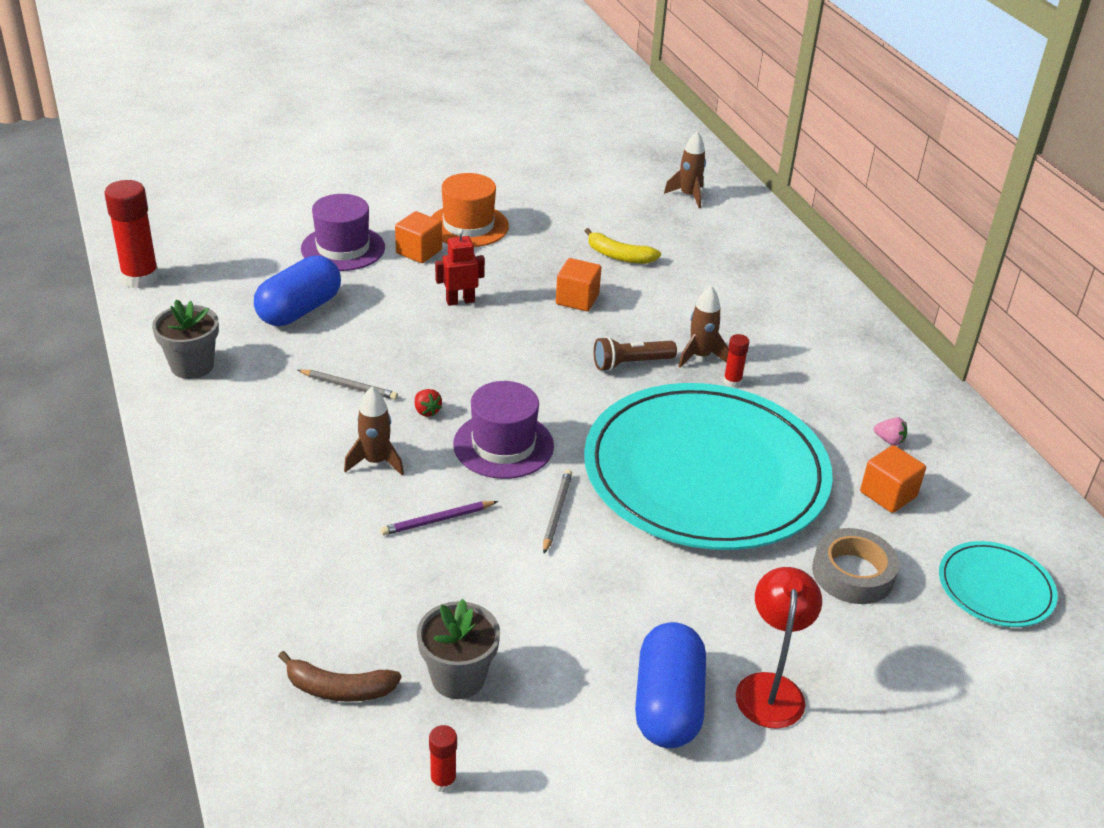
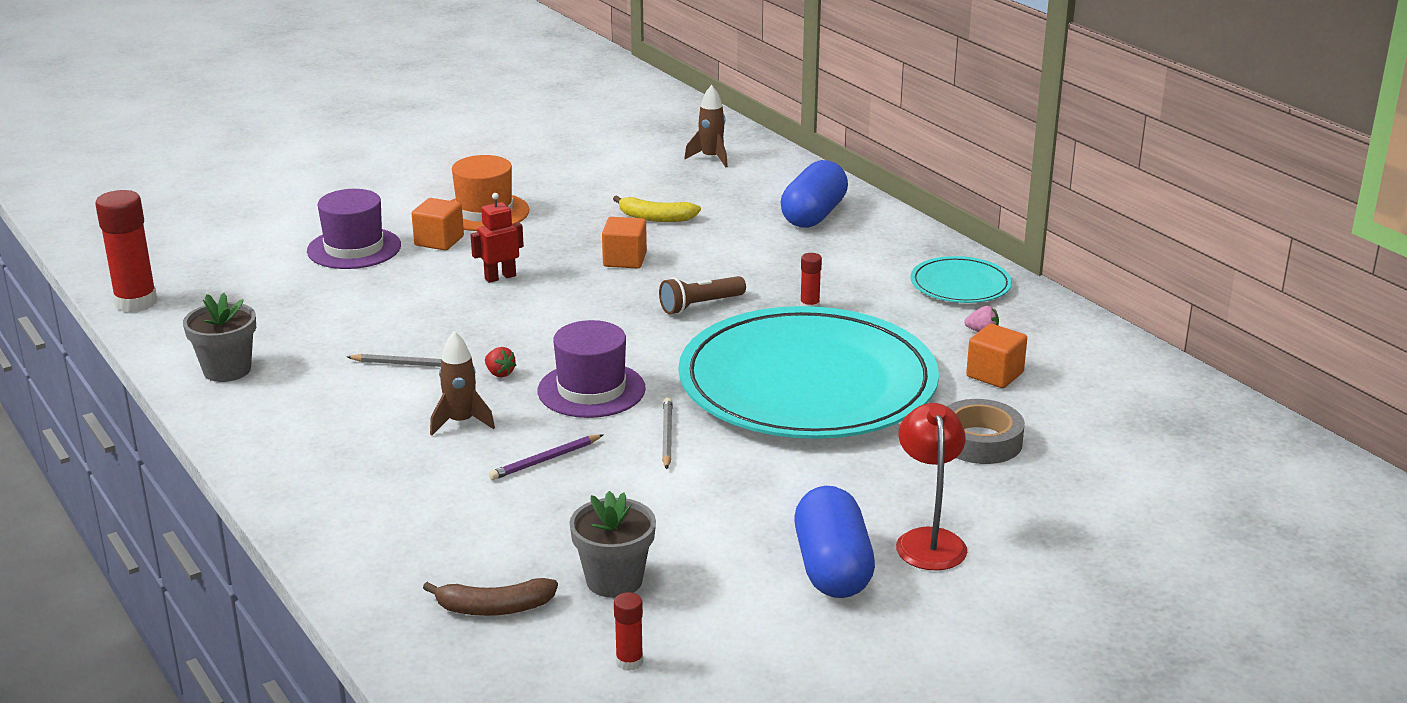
camera: 10 degrees left, 10 degrees down
blue capsule [254,255,341,326] -> blue capsule moved to [781,160,848,228]
brown rocket [678,286,729,368] -> none
turquoise plate [939,541,1058,627] -> turquoise plate moved to [910,256,1012,303]

